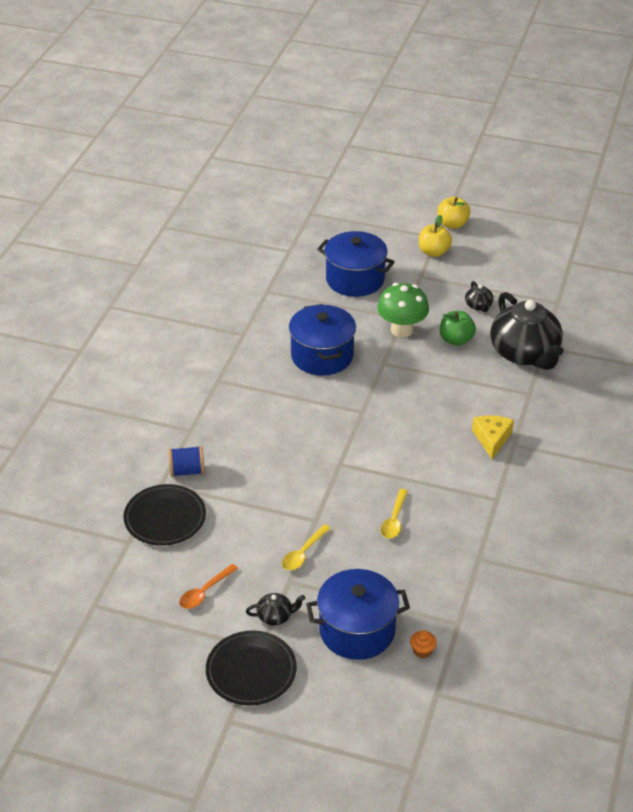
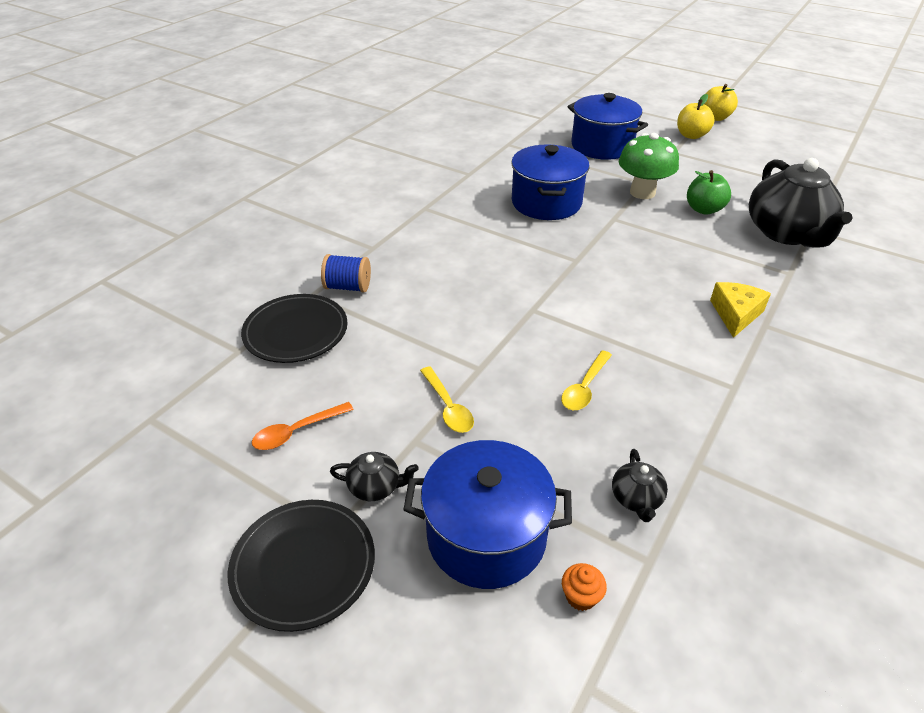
camera: 15 degrees right, 0 degrees up
yellow spoon [282,524,331,570] -> yellow spoon turned 75 degrees counterclockwise [420,366,474,433]
black teapot [465,281,494,312] -> black teapot moved to [612,449,668,522]

